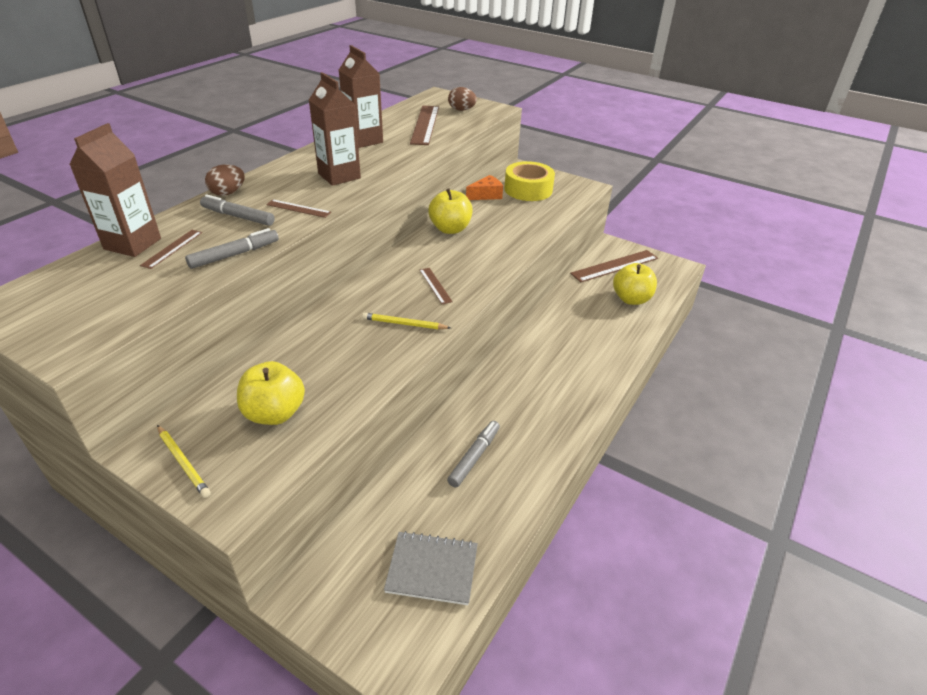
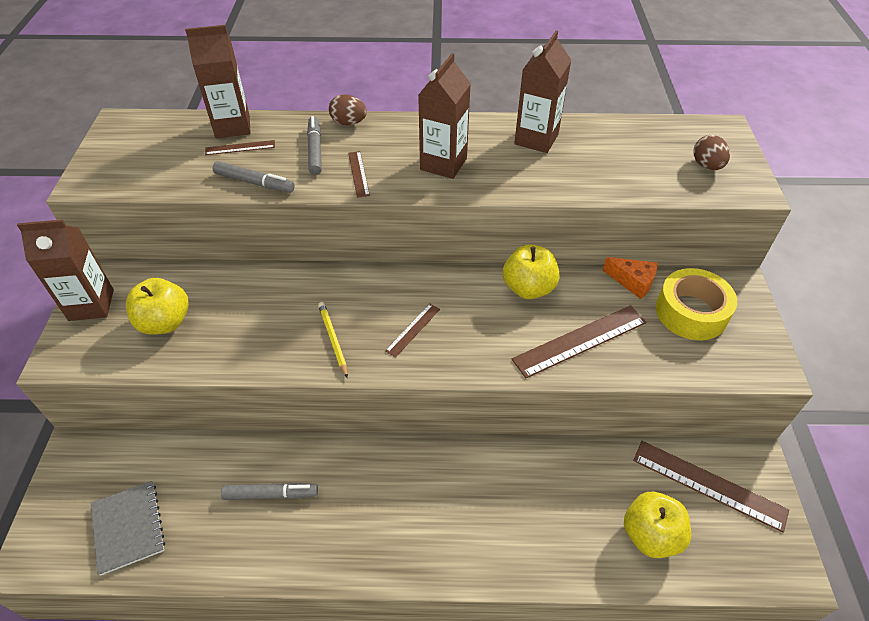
camera: 60 degrees right, 10 degrees up
yellow pencil [157,425,211,498] -> brown carton [17,219,114,321]
brown ruler [410,106,439,145] -> brown ruler moved to [512,305,647,378]

